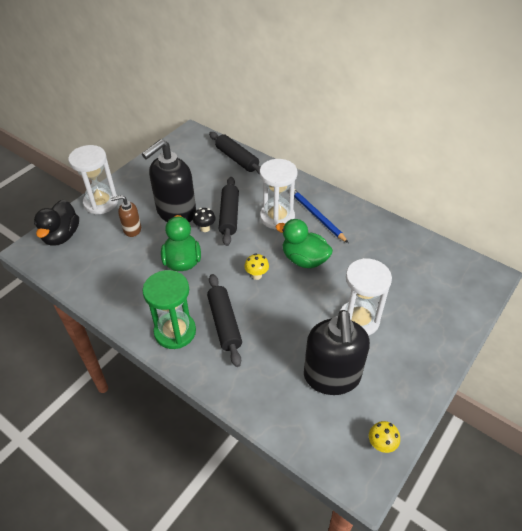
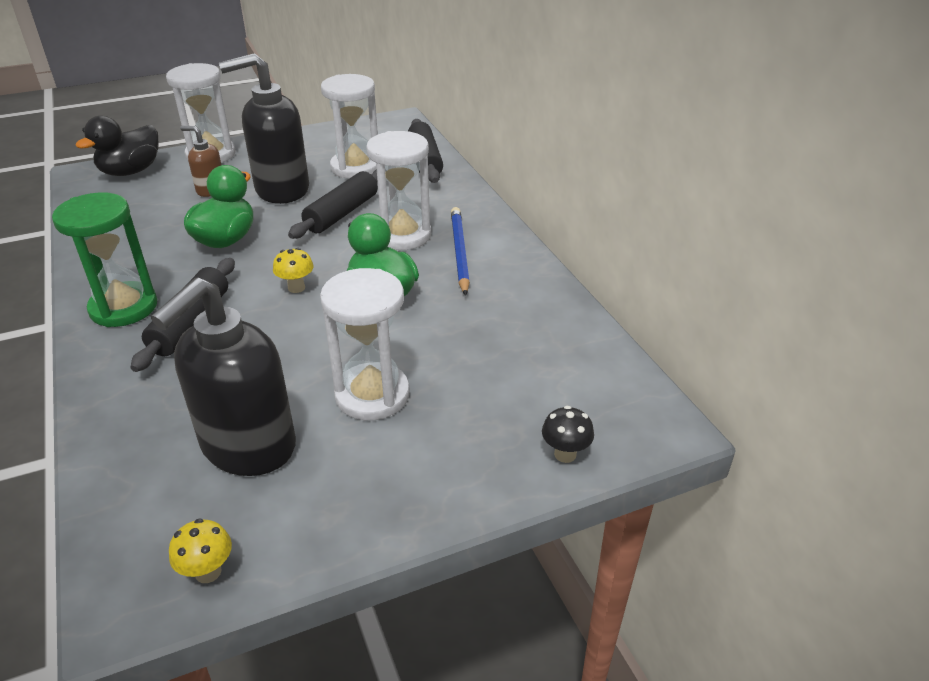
camera: 30 degrees right, 10 degrees down
black mushroom [193,208,216,232] -> black mushroom moved to [542,406,594,463]
none -> white hourglass [321,74,378,179]

